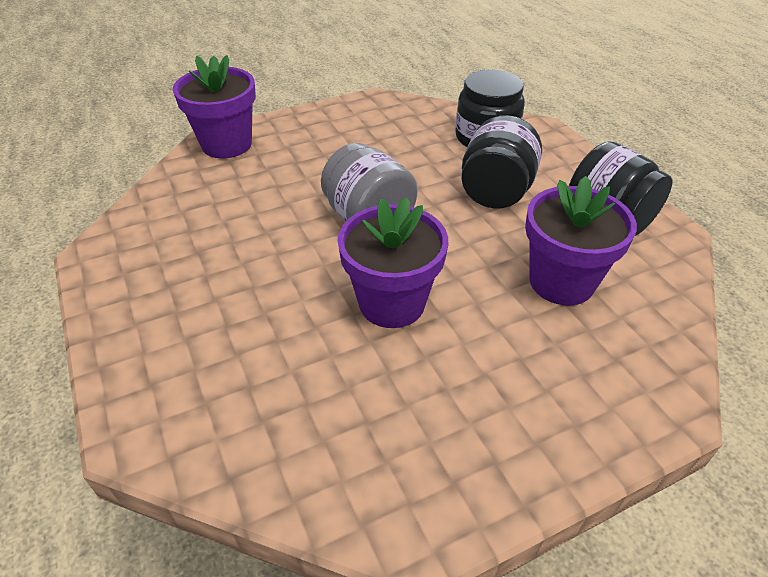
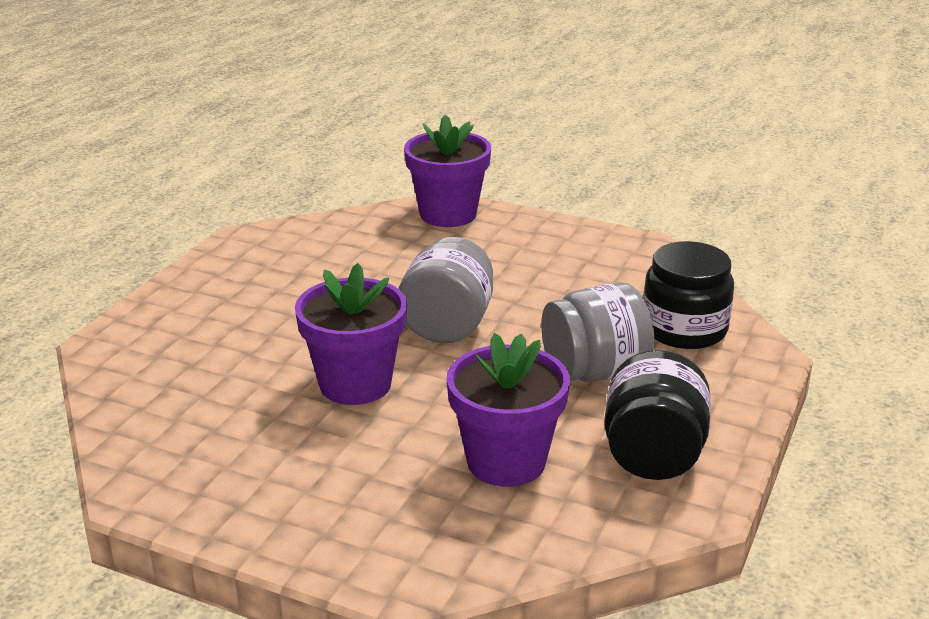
camera: 50 degrees right, 15 degrees down
black jar [461,115,542,208] -> grey jar [541,282,654,382]

